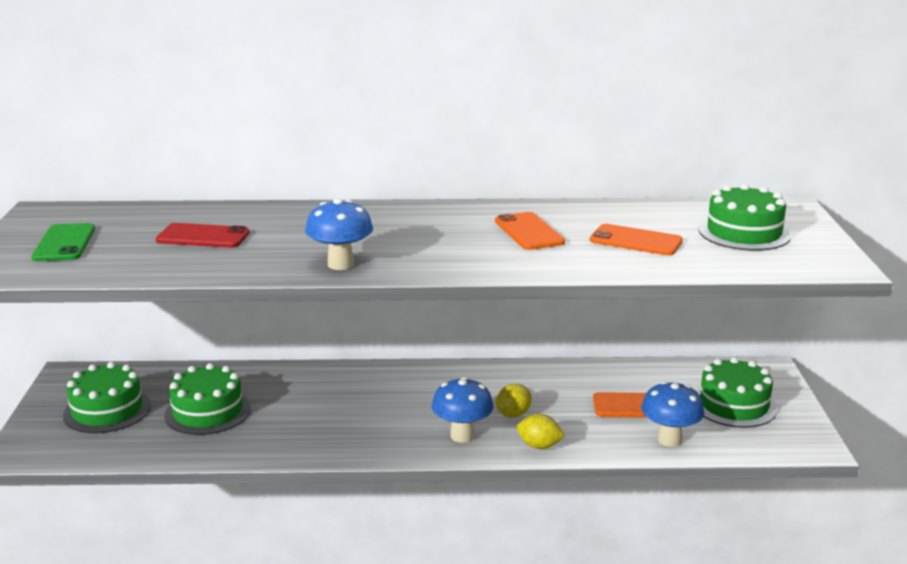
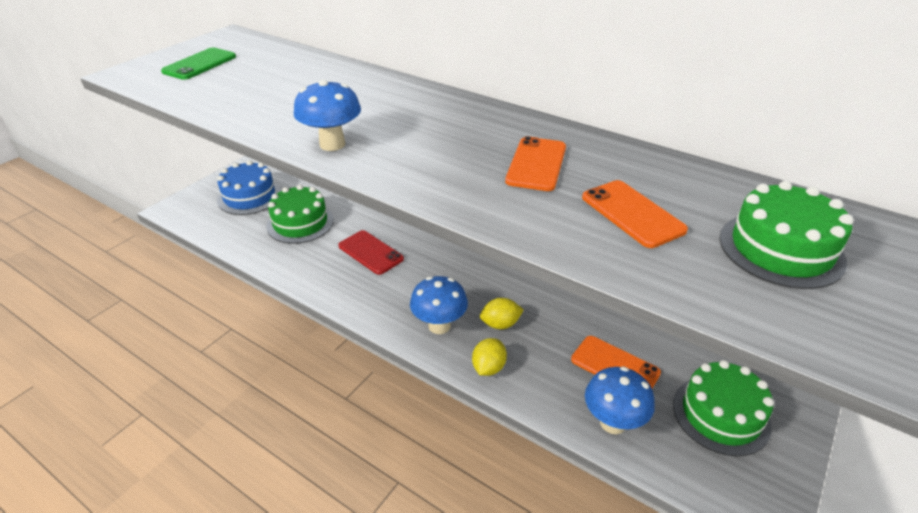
camera: 35 degrees right, 15 degrees up
green cake [63,362,151,433] -> blue cake [217,160,281,215]
red phone [156,223,250,248] -> red phone moved to [338,230,404,275]
yellow lemon [516,414,565,449] -> yellow lemon turned 60 degrees clockwise [472,338,507,376]

